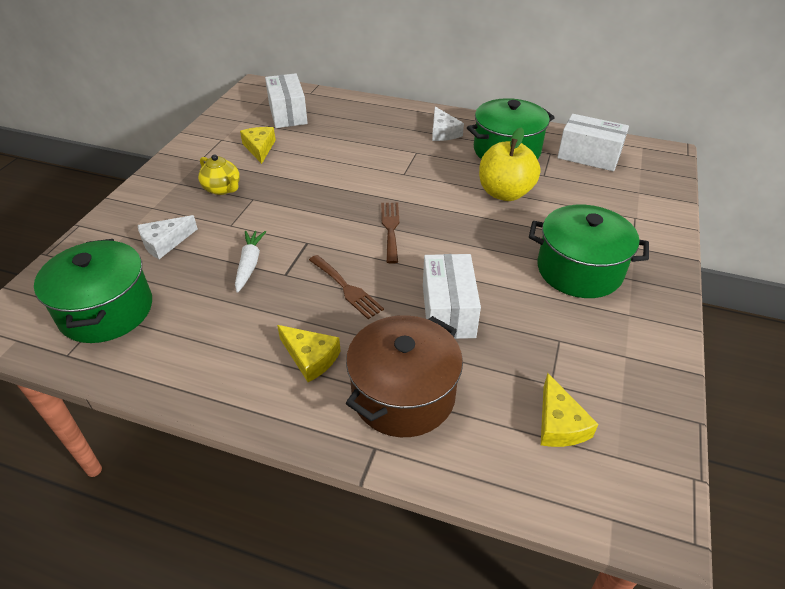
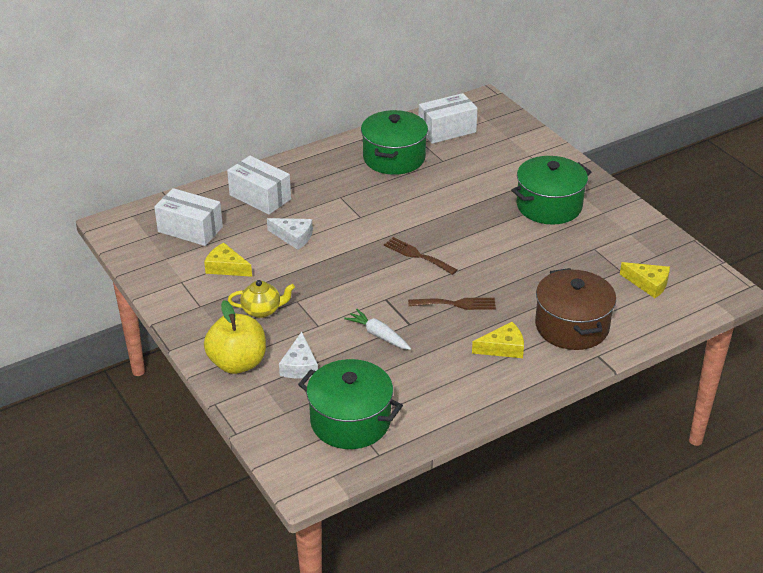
camera: 50 degrees left, 5 degrees down
white box [423,254,481,339] -> white box moved to [227,156,291,215]
white cheese [432,107,464,141] -> white cheese moved to [267,218,313,250]
yellow apple [479,127,541,201] -> yellow apple moved to [204,300,266,374]

